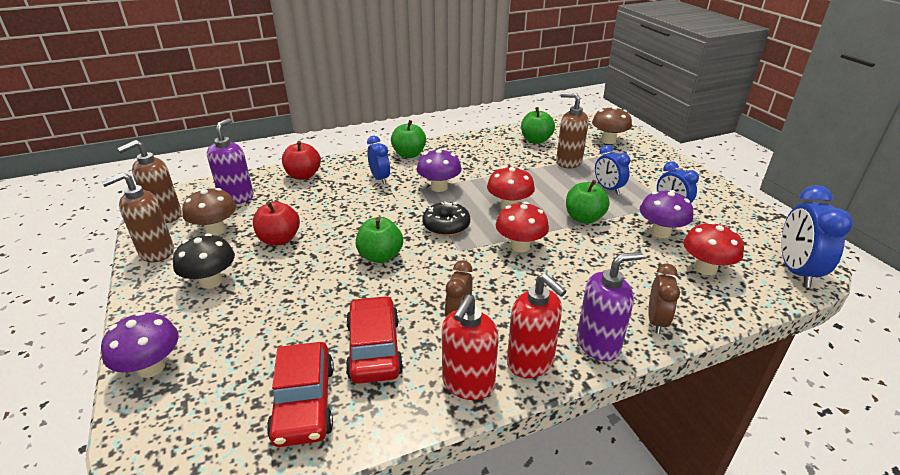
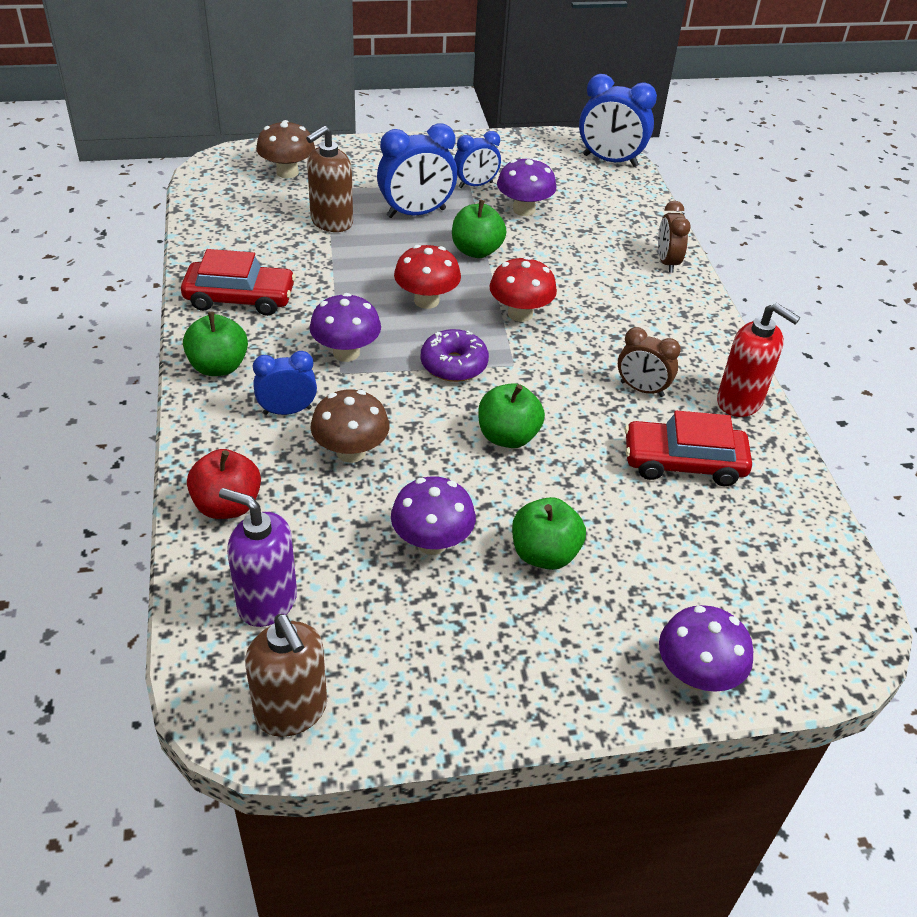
camera: 80 degrees left, 10 degrees up
brown soap dispenser [101,172,174,262] -> none
black mushroom [173,233,235,289] -> none
brown mushroom [182,188,237,236] -> brown mushroom moved to [310,390,389,463]
red apple [253,201,300,246] -> purple mushroom [391,476,476,555]
red car [267,342,334,447] -> red car moved to [181,249,296,316]
black donut [423,202,470,236] -> purple donut [421,329,489,382]
red soap dispenser [507,274,566,378] -> none
green apple [521,107,555,144] -> green apple moved to [512,497,586,570]
purple soap dispenser [577,252,643,361] -> none
blue clock [595,145,630,194] -> blue clock [377,123,458,218], size x1.59
brown clock [648,264,680,334] -> brown clock turned 120 degrees counterclockwise [658,201,691,273]
red mushroom [683,222,744,275] -> none

